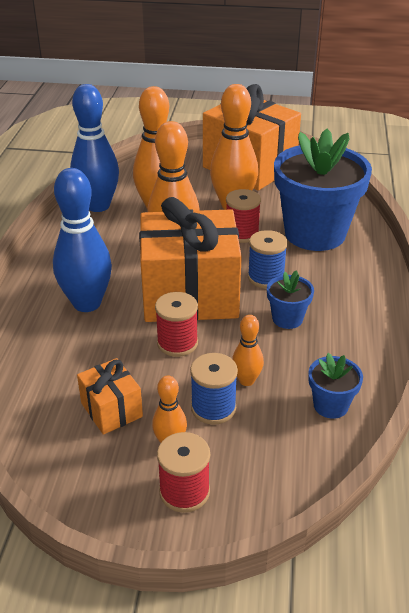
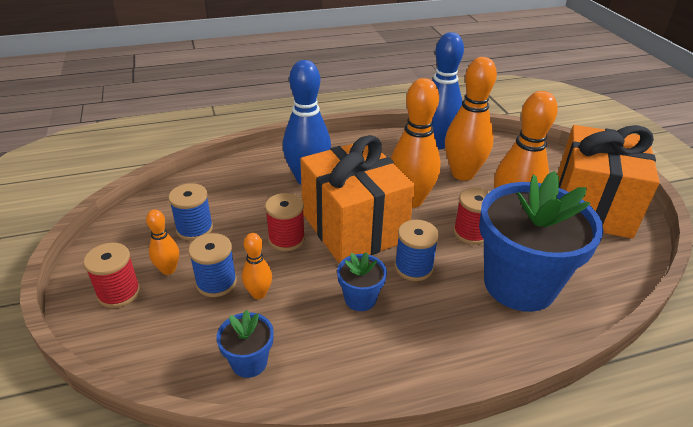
camera: 65 degrees right, 0 degrees up
orange gift [77,358,143,435] -> blue spool [168,183,213,241]

